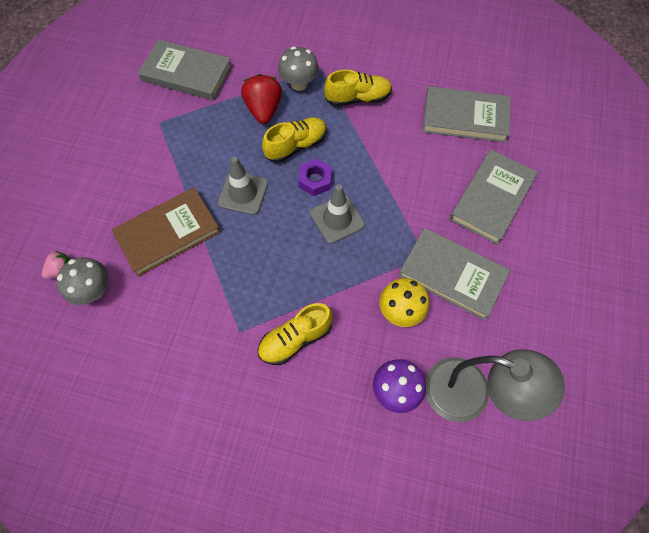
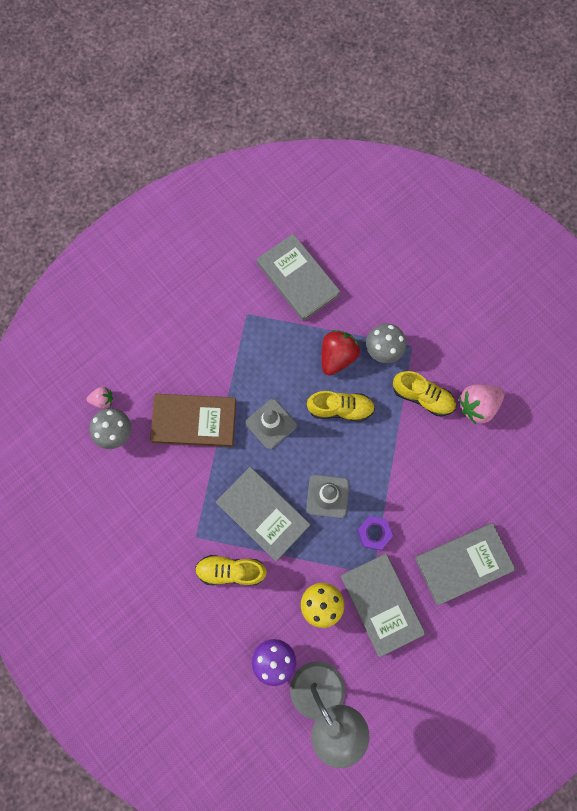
camera: 35 degrees right, 10 degrees up
purple nut [298,159,332,196] -> purple nut moved to [357,516,393,550]
grey book [423,86,511,143] -> grey book moved to [216,467,311,562]
none -> pink strawberry [459,384,504,424]

